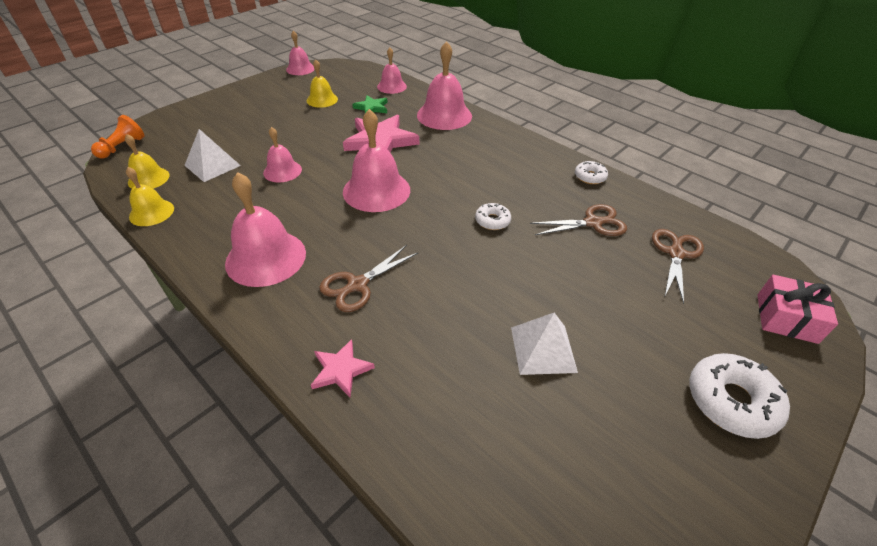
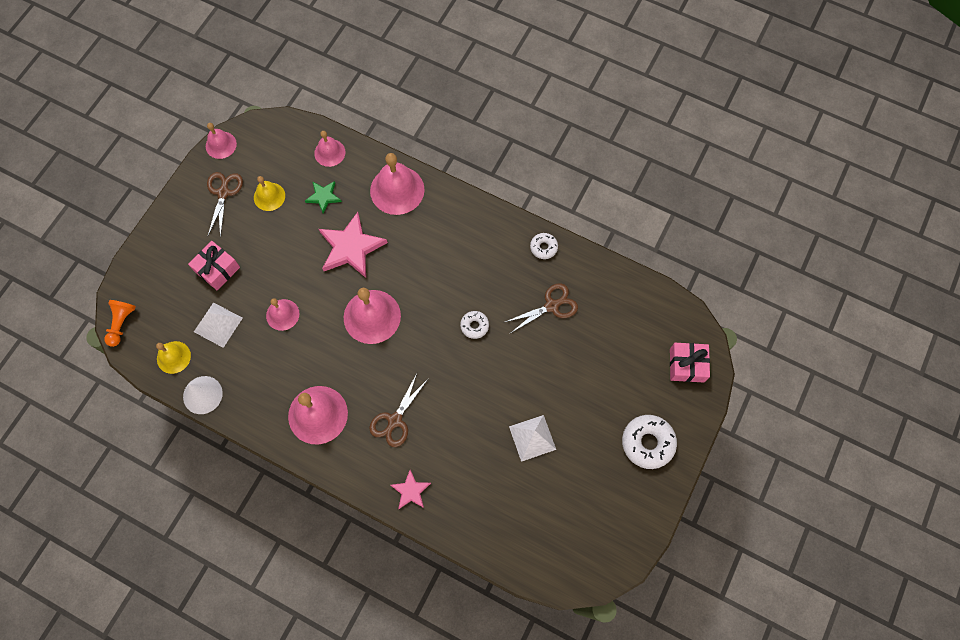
camera: 15 degrees left, 25 degrees up
yellow bell [126,167,174,226] -> white cone [183,376,223,414]
brown scissors [652,229,704,304] -> brown scissors moved to [207,172,243,238]
none -> pink gift [188,241,240,290]

